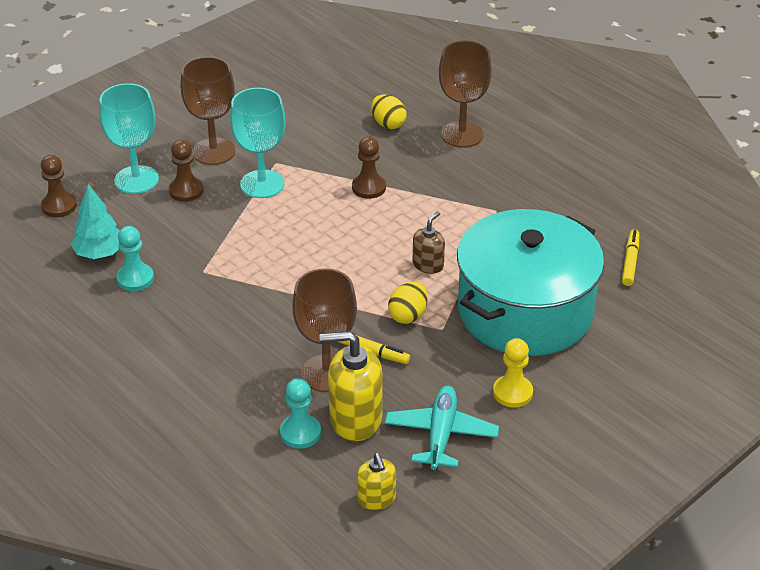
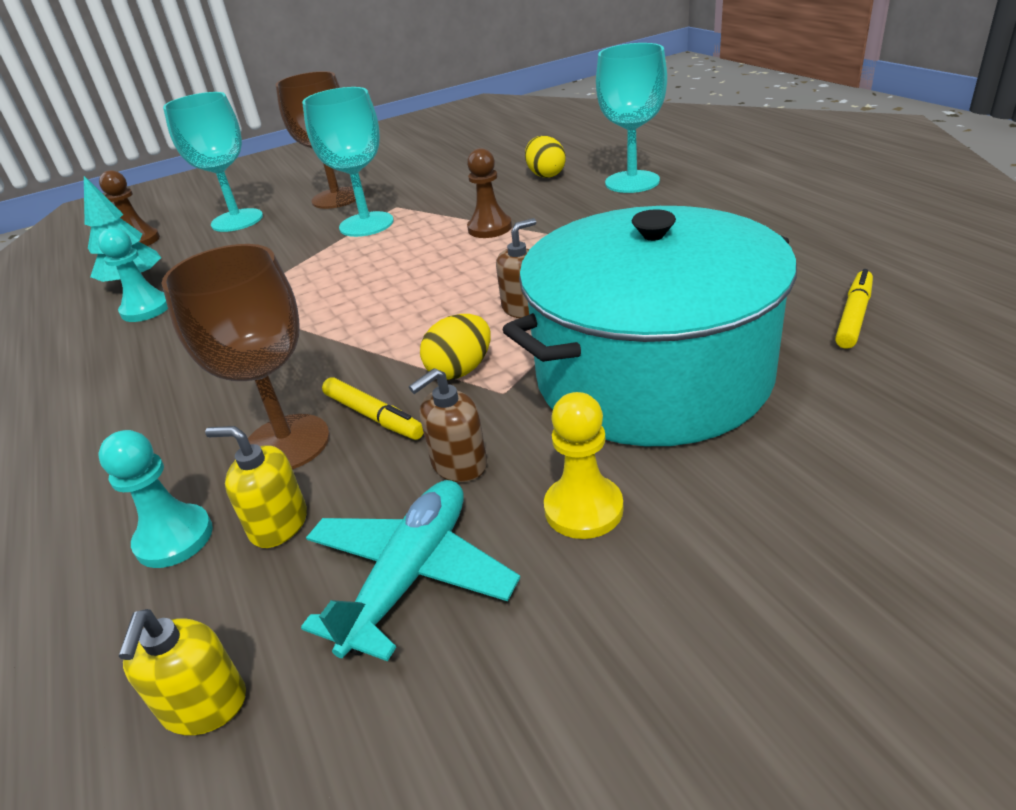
camera: 20 degrees right, 5 degrees down
brown pawn [169,140,203,202] -> none
yellow soap dispenser [319,331,382,441] -> yellow soap dispenser [205,426,307,548], size x0.56
brown goblet [439,40,492,148] -> turquoise goblet [596,43,667,193]
none -> brown soap dispenser [409,368,487,482]

